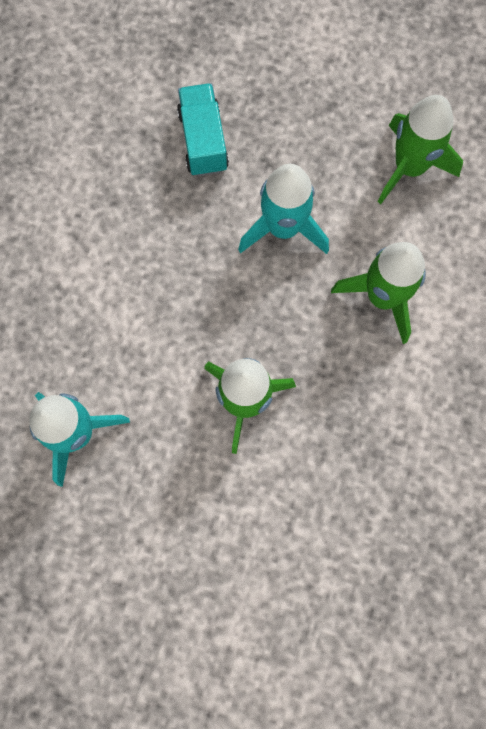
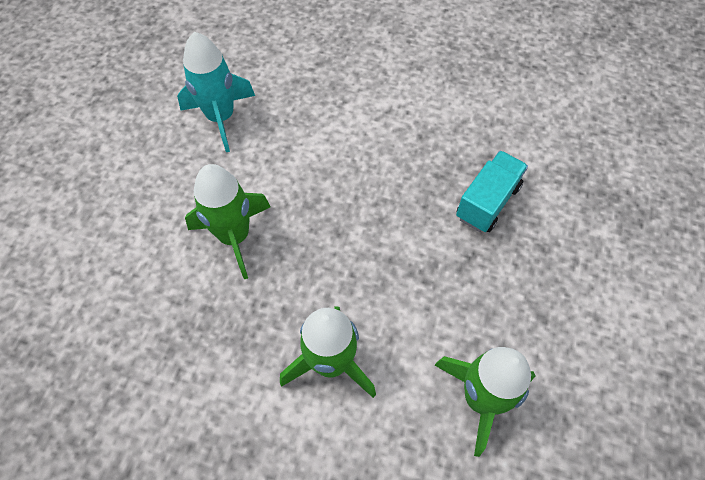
camera: 90 degrees right, 15 degrees down
turquoise truck [177,83,229,176] -> turquoise truck turned 45 degrees counterclockwise [456,151,528,232]
turquoise rocket [238,164,329,254] -> none

